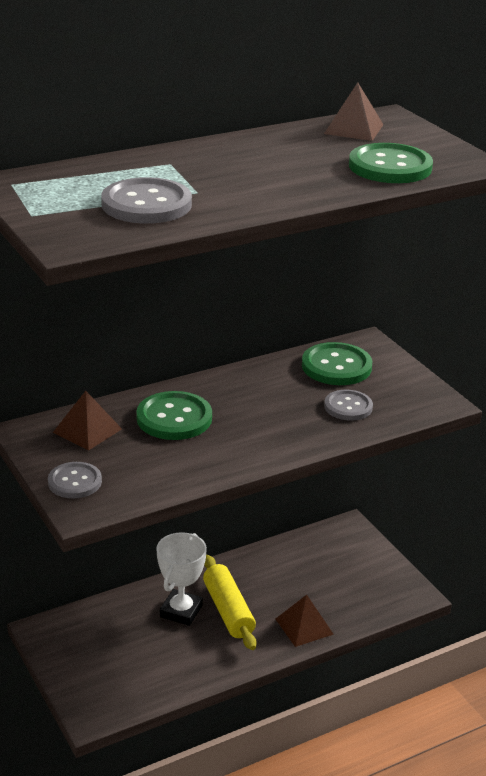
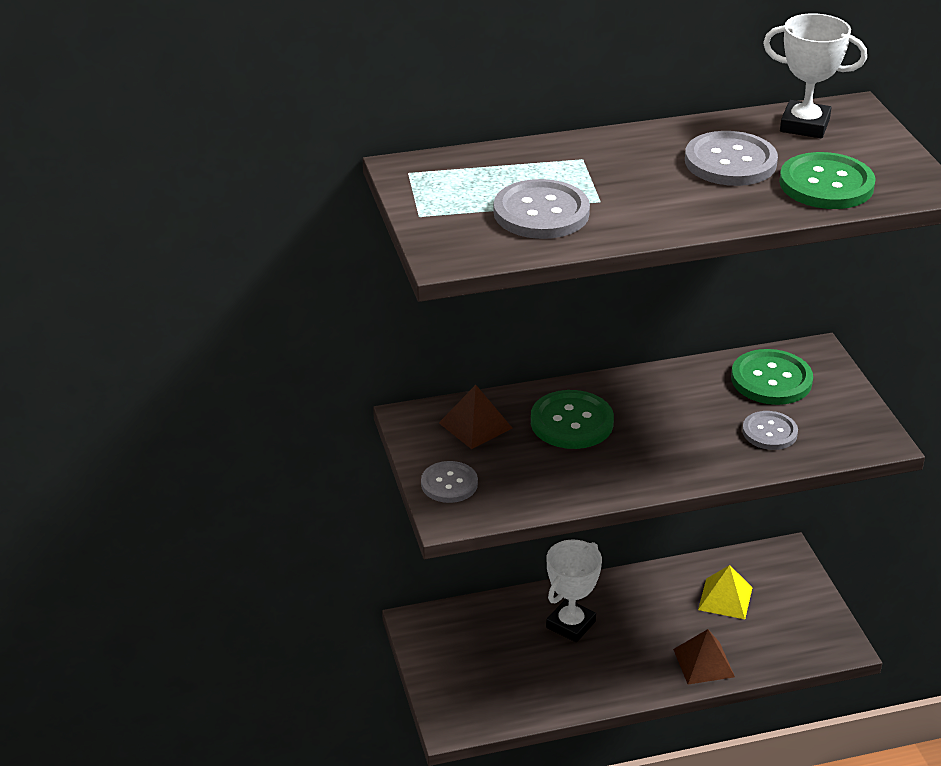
camera: 15 degrees right, 5 degrees up
yellow rolling pin [203,555,257,650] -> none
brown pyramid [324,82,384,141] -> white trophy [763,14,867,138]
none -> grey button [685,131,778,186]
none -> yellow pyramid [698,565,752,619]

